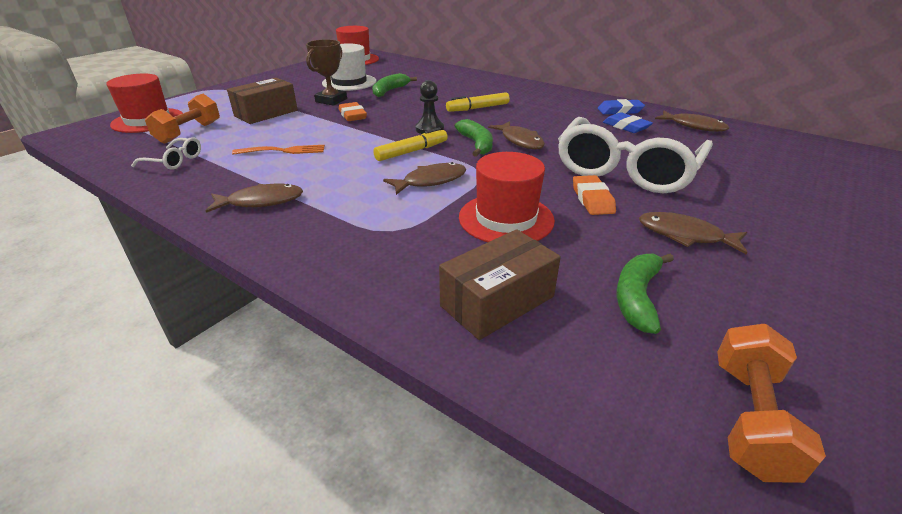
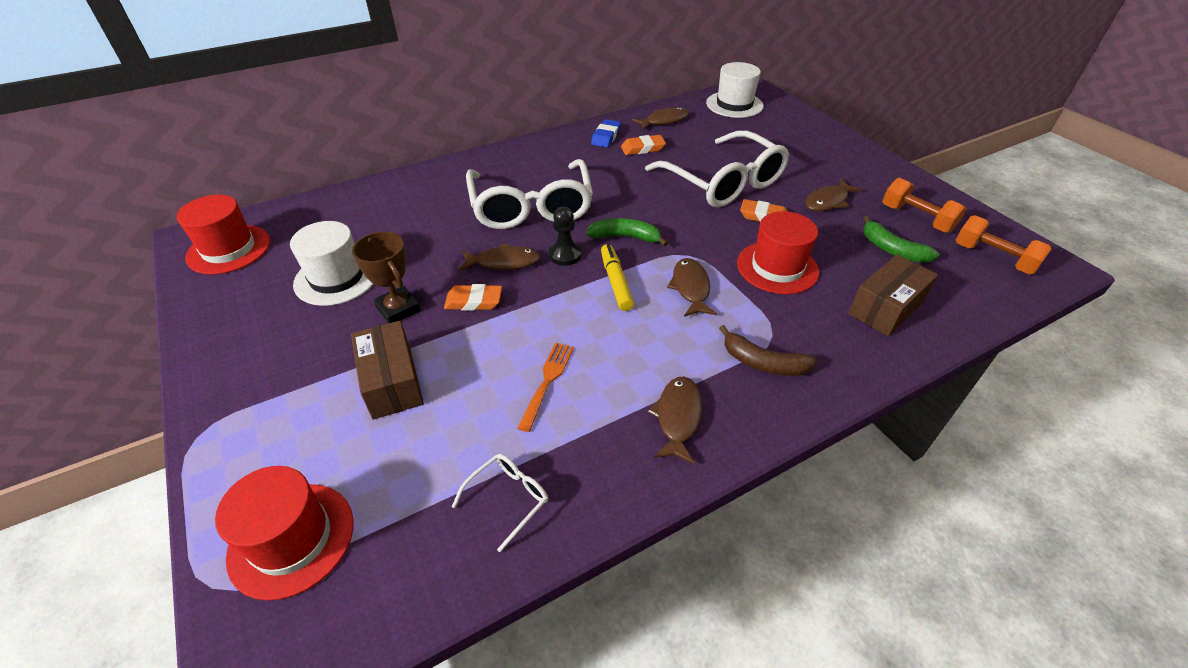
camera: 65 degrees left, 10 degrees up
orange dumbbell [145,94,220,144] -> orange dumbbell moved to [882,178,967,233]
green banana [372,73,417,97] -> none
brown box [439,229,561,340] -> brown box turned 60 degrees clockwise [848,254,938,336]
yellow marker [446,92,510,112] -> white glasses [466,159,593,229]
brown fish [488,121,545,149] -> brown fish moved to [459,243,541,271]
blue eraser [603,112,653,133] -> orange eraser [621,135,666,155]
none -> white hat [706,62,764,118]
none -> brown banana [719,325,817,376]

